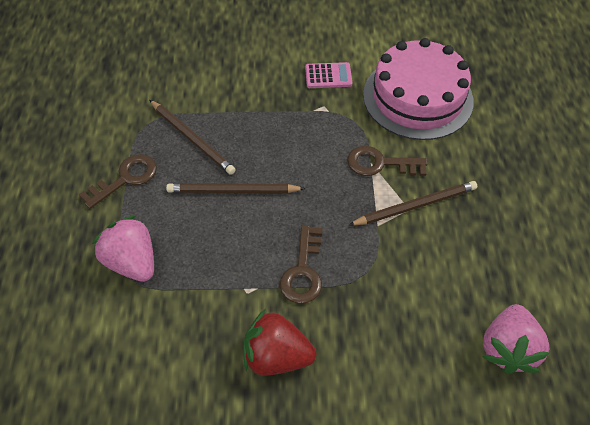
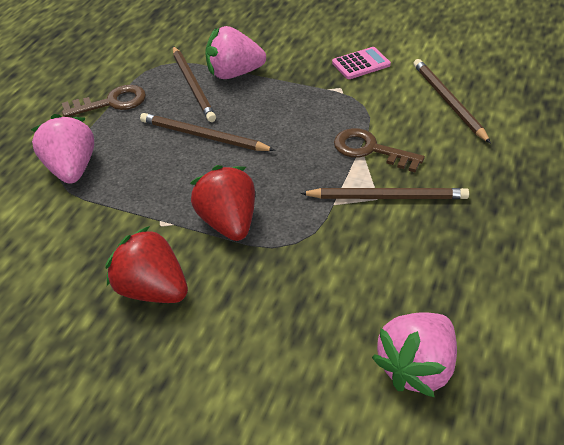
camera: 25 degrees right, 10 degrees down
brown key [280,225,322,304] -> red strawberry [190,165,255,241]
pink calculator [305,62,352,88] -> pink calculator turned 45 degrees counterclockwise [332,47,391,79]
pink cake [363,38,474,140] -> brown pencil [414,59,491,144]
none -> pink strawberry [205,26,266,79]

